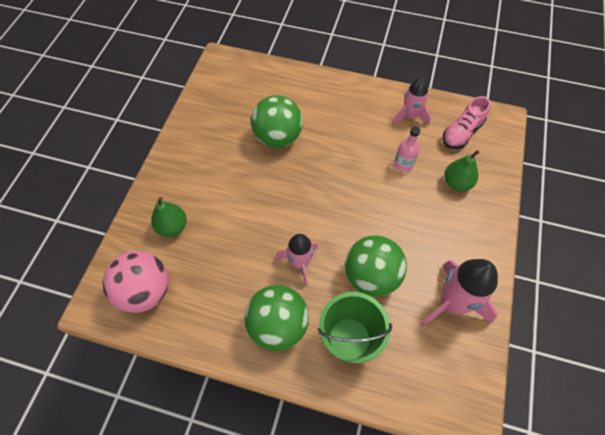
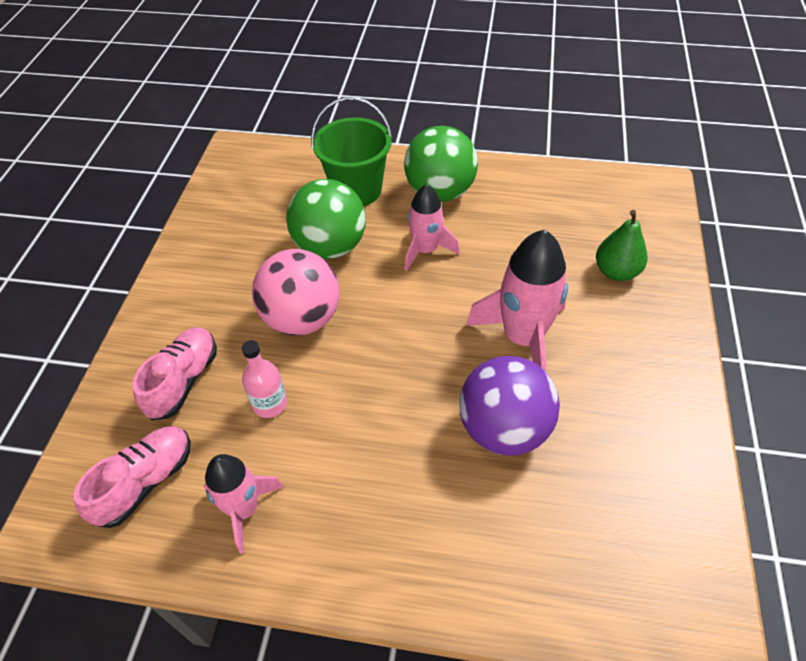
camera: 175 degrees right, 10 degrees down
pink ball [102,251,168,313] -> pink ball moved to [252,249,340,336]
green ball [251,95,303,148] -> purple ball [459,356,560,456]
pink rocket [420,259,498,327] -> pink rocket moved to [466,230,568,372]
green pear [444,150,479,191] -> pink shoe [133,328,217,421]

